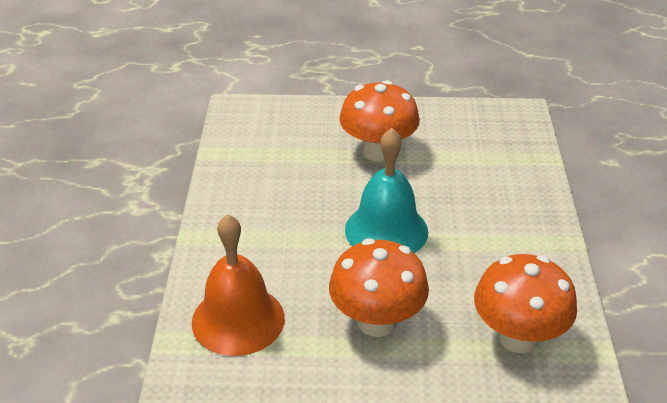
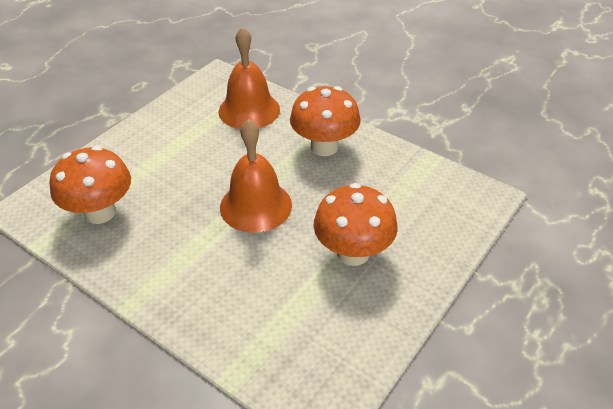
camera: 125 degrees right, 5 degrees up
orange mushroom [329,239,429,337] -> orange mushroom moved to [290,86,361,156]
turquoise bell [345,128,428,253] -> orange bell [220,119,292,233]

